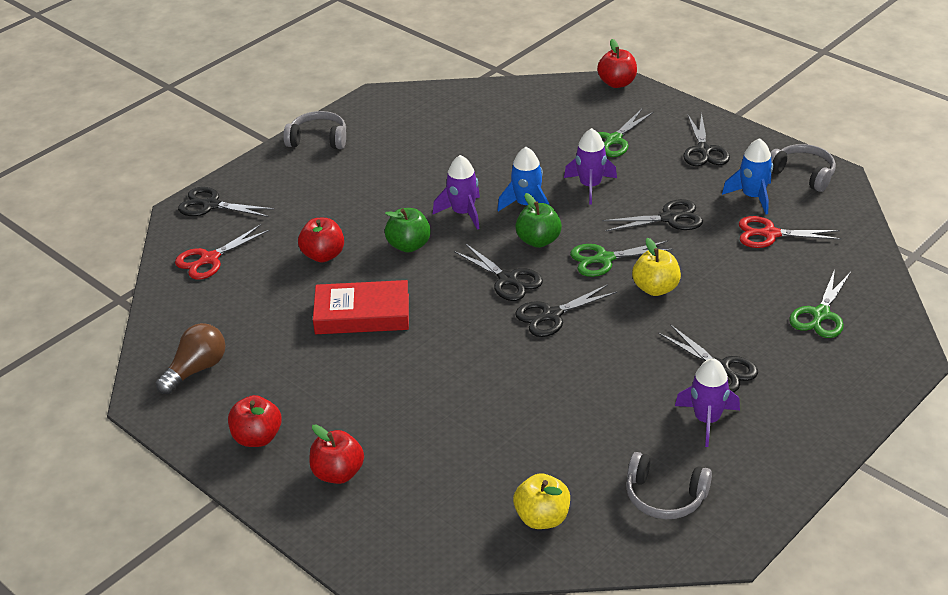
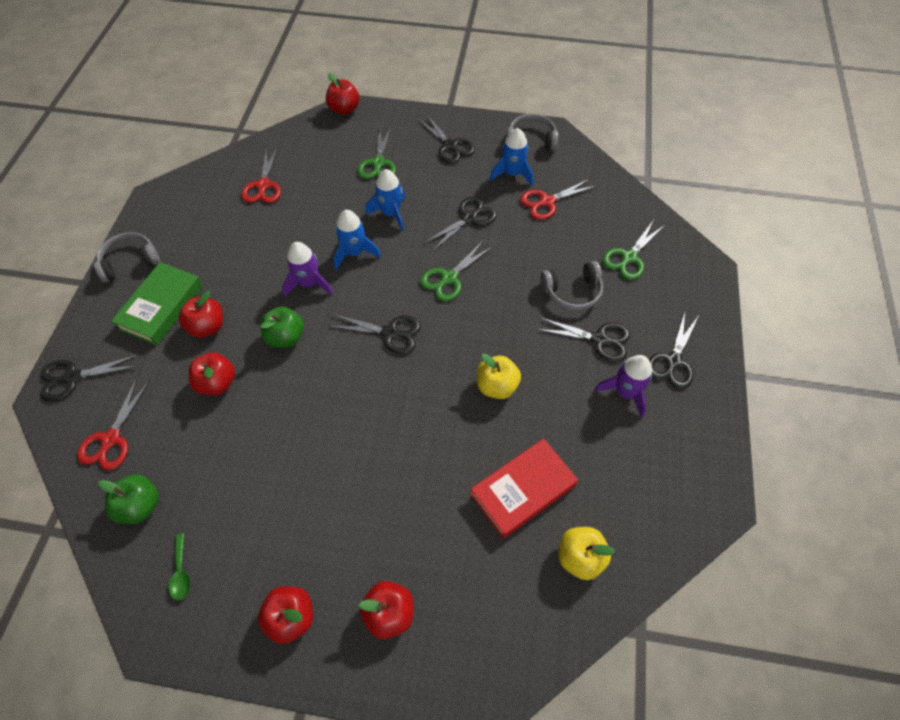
camera: 35 degrees left, 20 degrees up
brown light bulb [156,323,226,394] -> green spoon [169,533,190,601]
red book [313,280,409,334] -> red book moved to [470,439,578,539]
green apple [515,193,562,248] -> green apple moved to [99,474,159,524]
black scissors [515,284,617,337] -> black scissors moved to [649,312,698,389]
purple rocket [564,128,617,204] -> blue rocket [365,169,406,231]
grey headphones [626,452,712,519] -> grey headphones moved to [540,261,603,311]
yellow apple [632,238,681,296] -> yellow apple moved to [477,354,521,399]
green scissors [789,269,851,338] -> green scissors turned 45 degrees clockwise [603,221,665,280]
none -> green book [111,262,203,346]
none -> red apple [178,291,223,338]
none -> red scissors [241,146,281,203]

